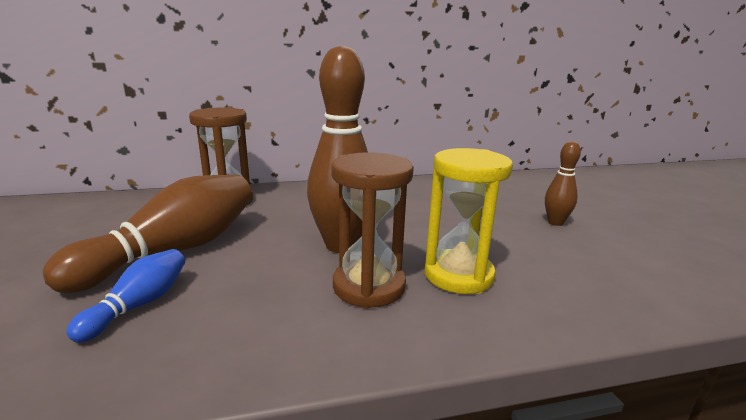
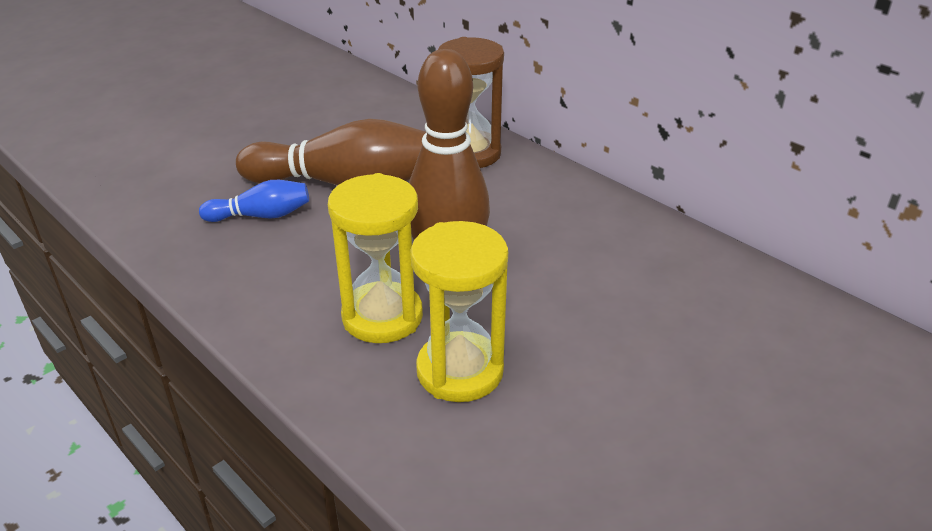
camera: 60 degrees right, 15 degrees up
brown hourglass [331,152,414,309] -> yellow hourglass [328,173,423,343]
brown bowling pin [545,141,581,226] -> none

